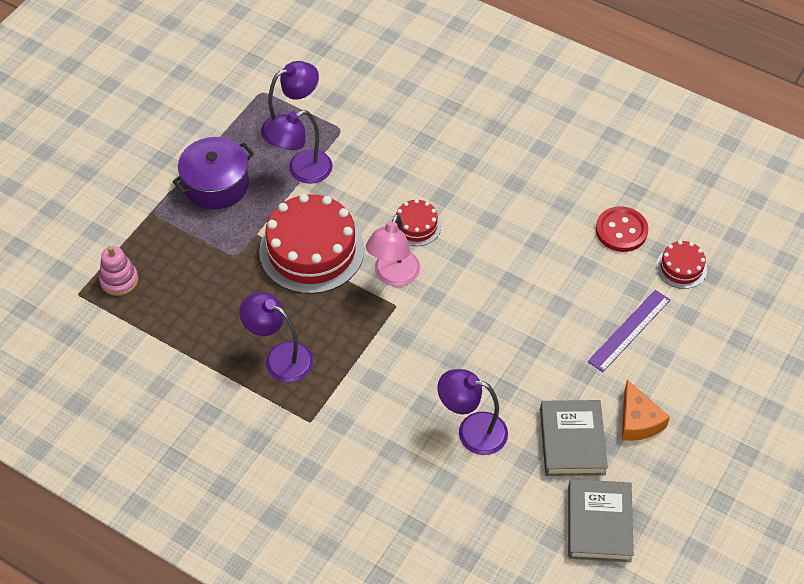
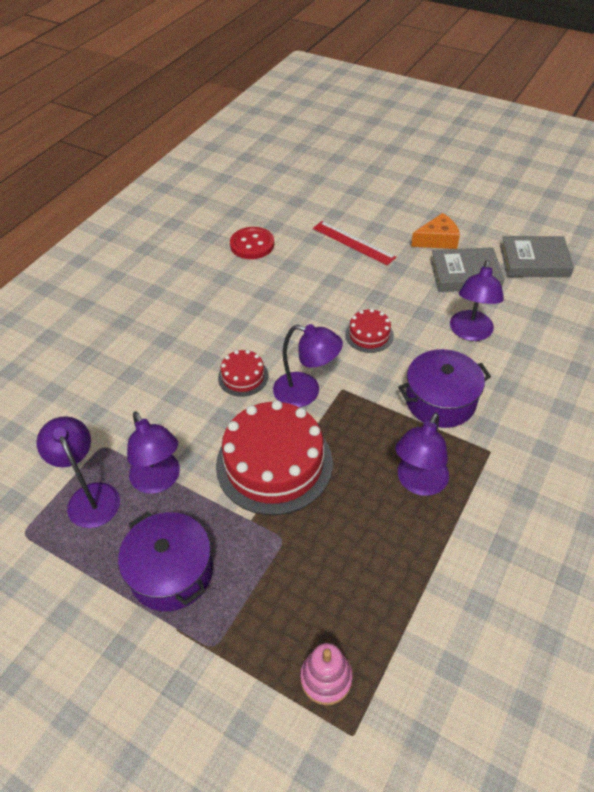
camera: 90 degrees left, 5 degrees down
pink lamp [366,214,420,286] -> purple lamp [273,324,343,407]
purple ruler [588,290,670,372] -> red ruler [313,221,396,265]
red cake [656,241,707,289] -> red cake moved to [345,309,394,353]
none -> purple pot [398,349,491,428]

